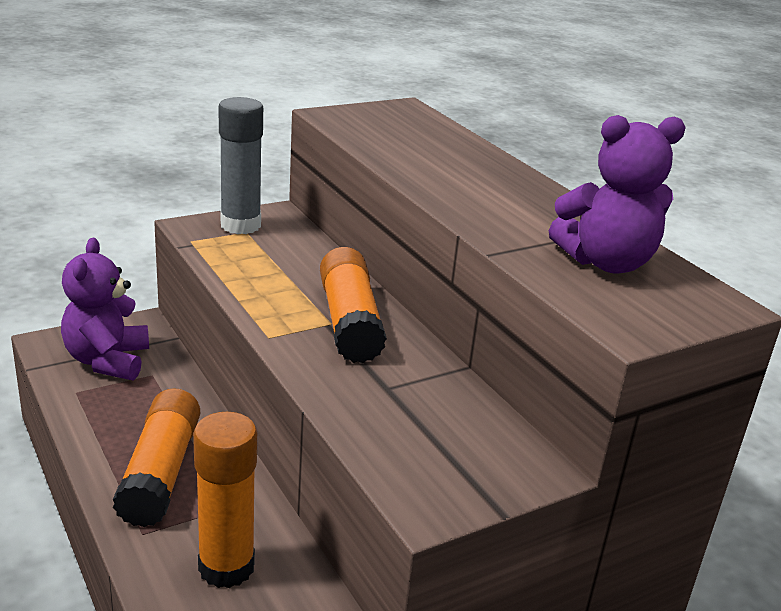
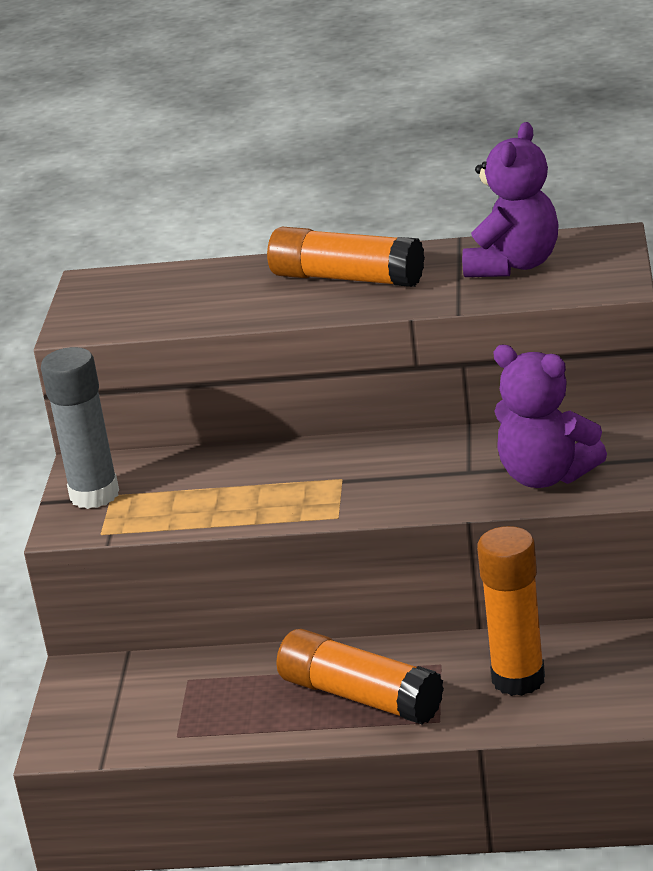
camera: 50 degrees left, 0 degrees up
purple teddy bear [61,238,149,380] -> purple teddy bear moved to [493,345,607,488]
orange glue stick [320,247,387,363] -> orange glue stick moved to [267,227,425,287]

